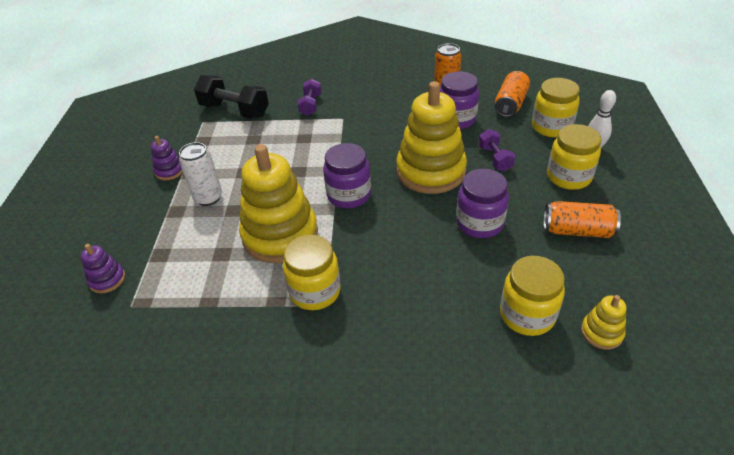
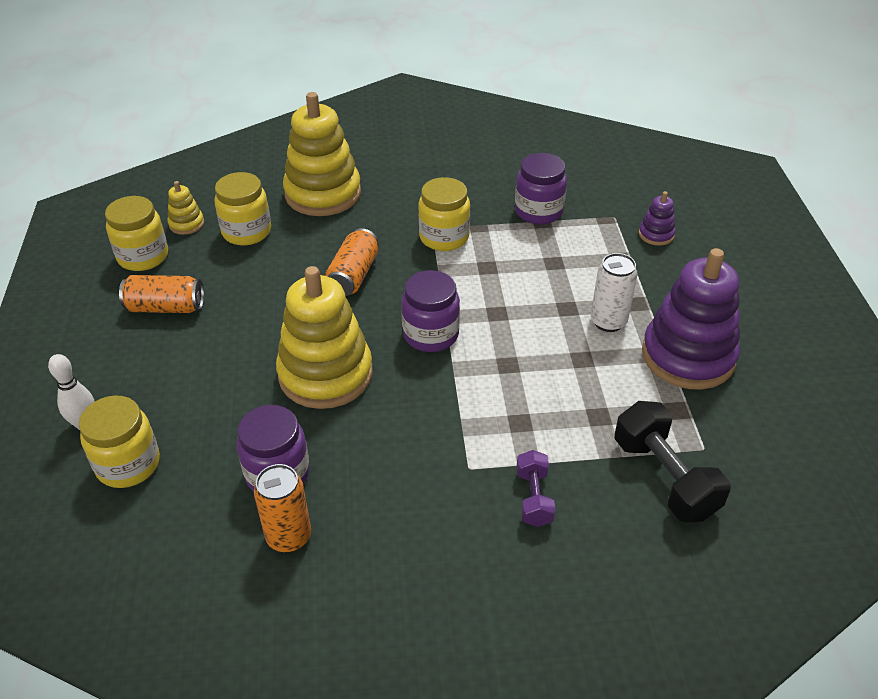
camera: 170 degrees right, 0 degrees up
purple stacking toy [151,136,183,181] -> purple stacking toy [642,248,740,390], size x2.27
black dumbbell [194,75,269,119] -> black dumbbell turned 45 degrees clockwise [614,401,731,522]
yellow stacking toy [239,144,318,263] -> yellow stacking toy moved to [283,92,361,216]
purple jar [456,169,509,238] -> purple jar moved to [515,153,567,225]
purple dumbbell [478,129,515,172] -> none
orange can [495,71,530,117] -> orange can moved to [325,228,379,296]
yellow jar [547,124,601,190] -> yellow jar moved to [105,196,168,271]

